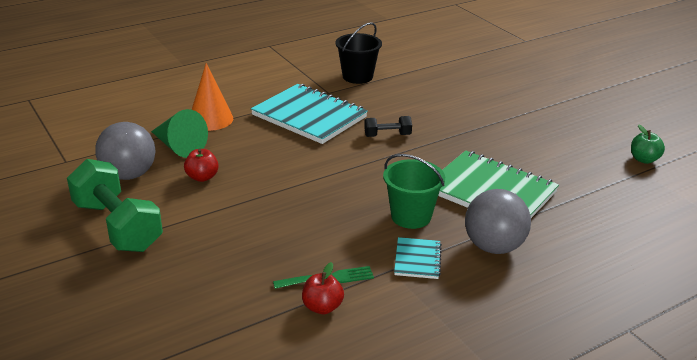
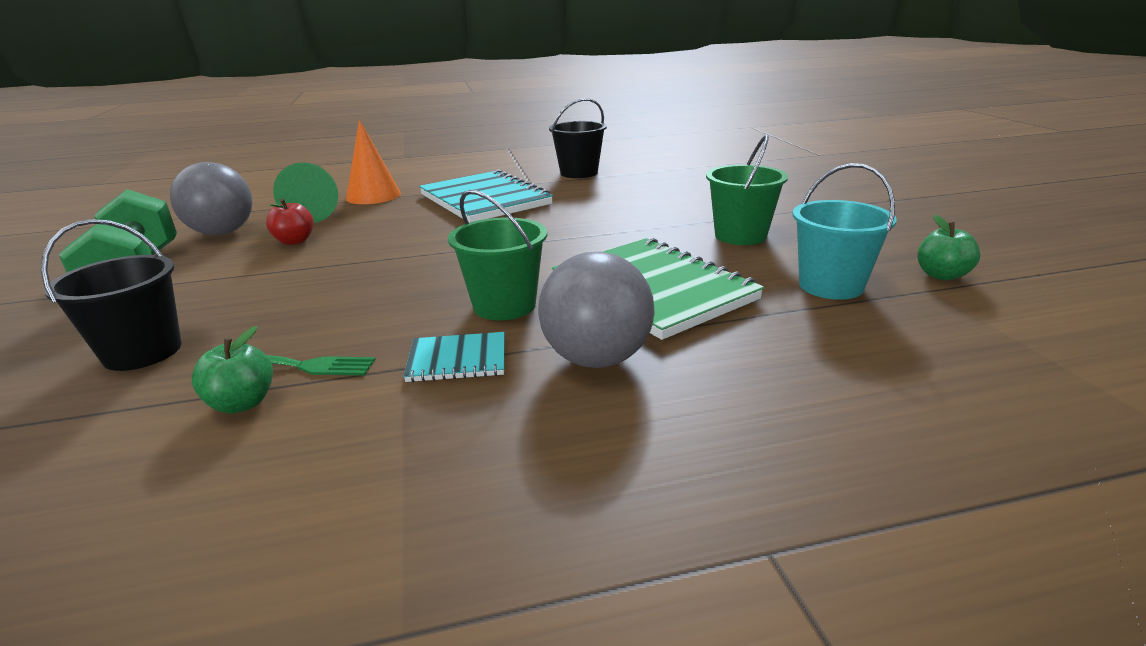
camera: 20 degrees right, 5 degrees down
red apple [302,262,344,314] -> green apple [192,326,273,414]
black dumbbell [364,116,412,137] -> none
turquoise notebook [394,237,442,279] -> turquoise notebook turned 60 degrees clockwise [403,332,505,382]
none -> black bucket [41,219,181,371]
none -> green bucket [706,135,788,245]
none -> turquoise bucket [793,163,897,300]

